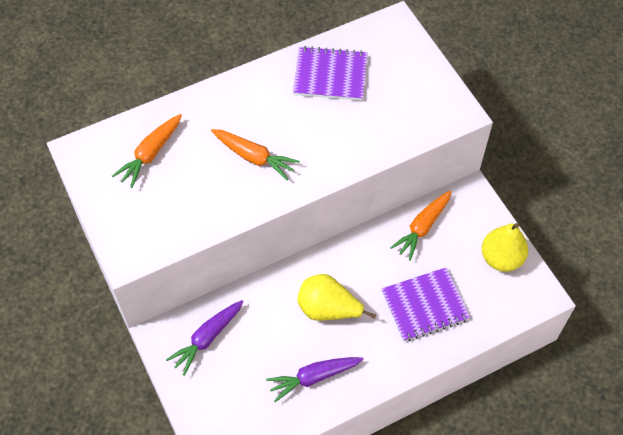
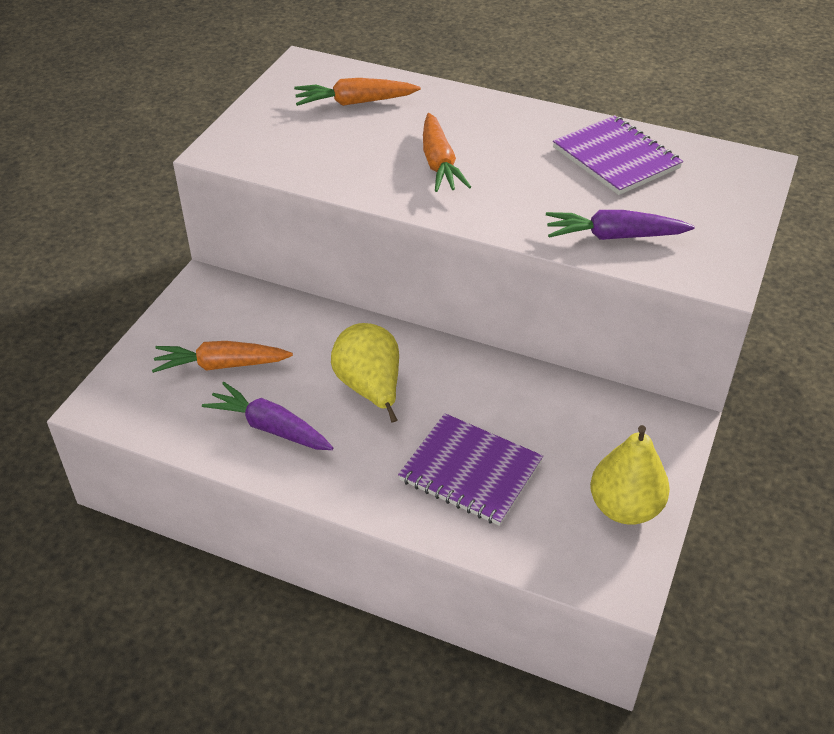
camera: 50 degrees right, 15 degrees down
purple carrot [166,300,244,376] -> purple carrot moved to [546,210,695,240]
orange carrot [390,190,452,261] -> orange carrot moved to [152,341,293,373]

